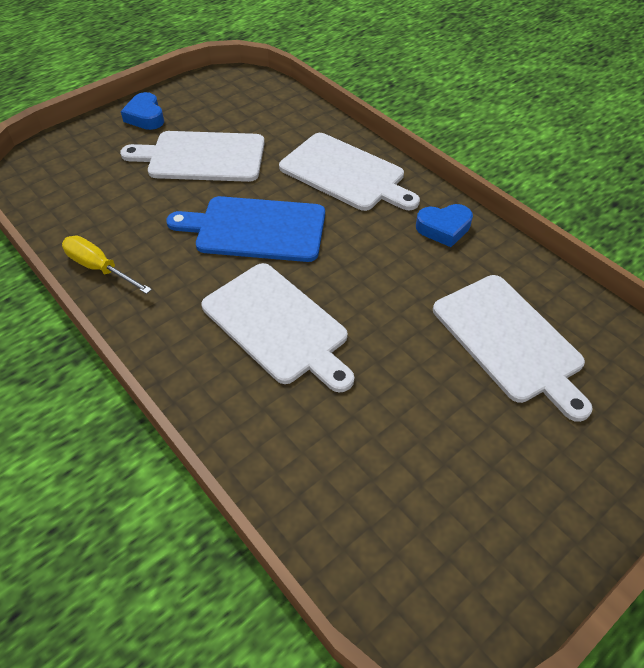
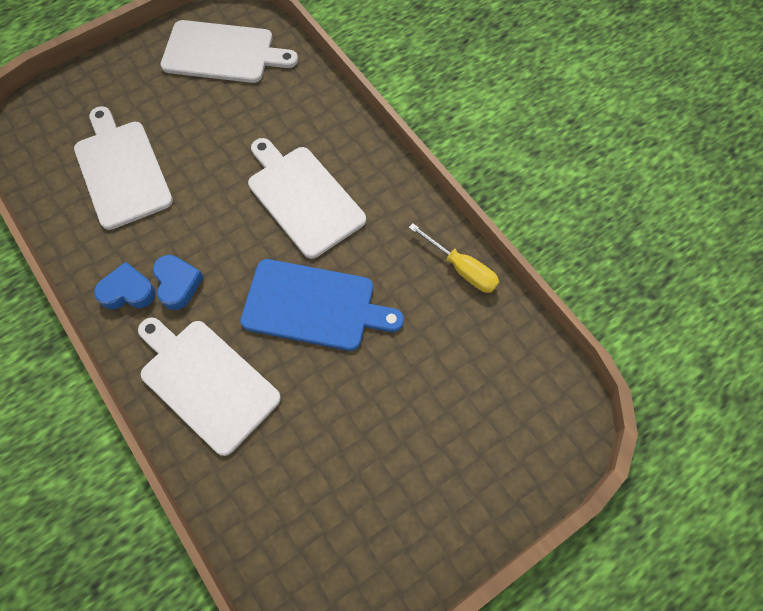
camera: 175 degrees left, 15 degrees up
white cutting board [120,131,265,182] -> white cutting board moved to [161,20,298,83]
blue heart [121,92,164,130] -> blue heart moved to [153,255,204,310]

